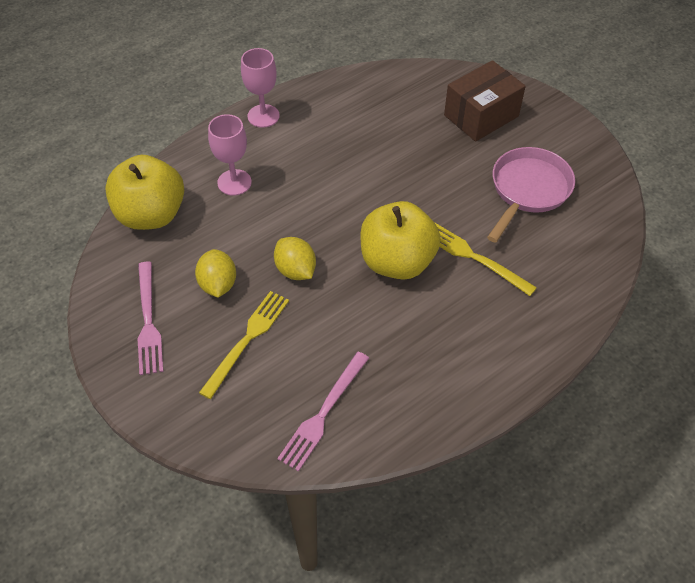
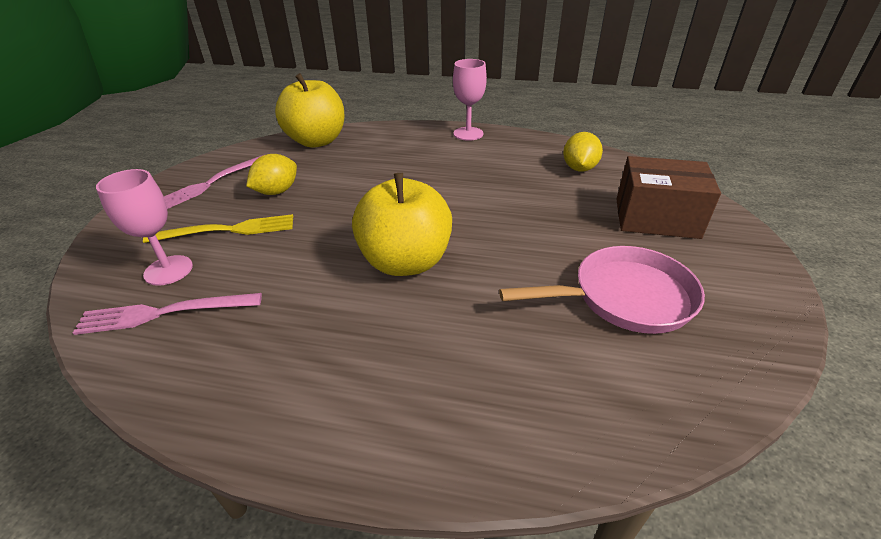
camera: 50 degrees right, 15 degrees down
pink goblet [208,114,252,196] -> pink goblet moved to [96,169,193,286]
yellow lemon [274,237,316,280] -> yellow lemon moved to [563,132,603,172]
yellow fork [434,222,537,296] -> none

